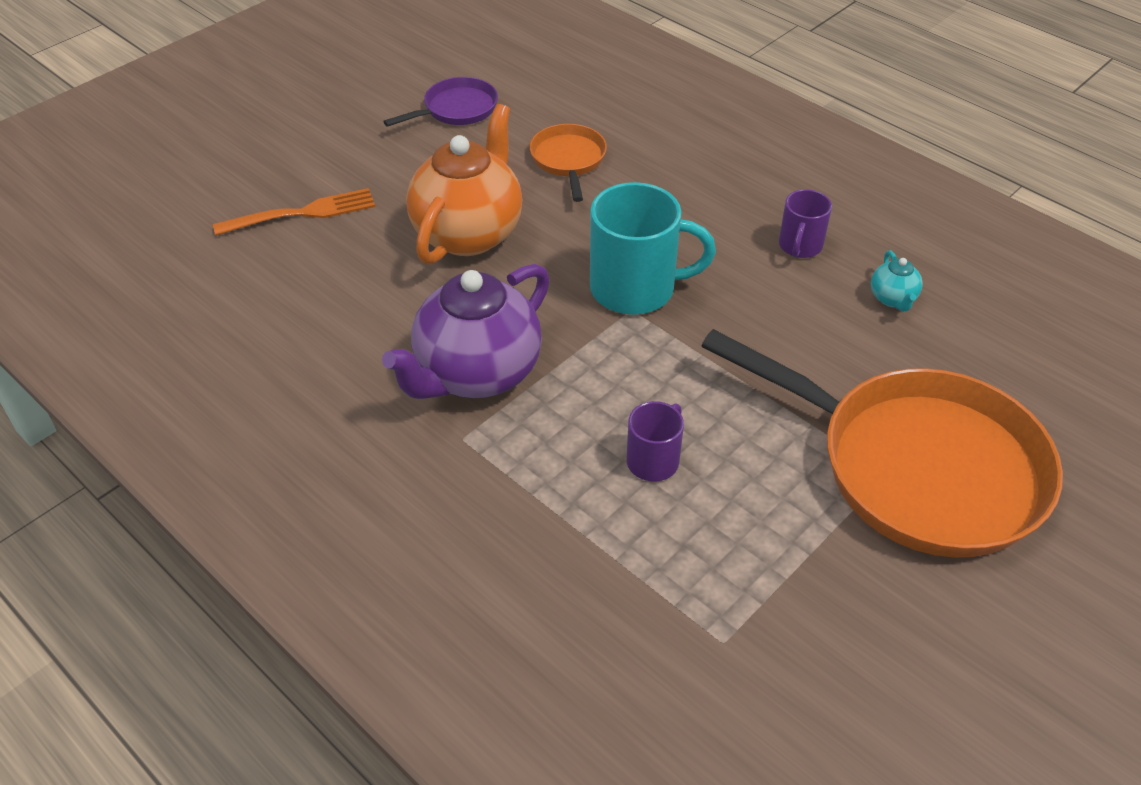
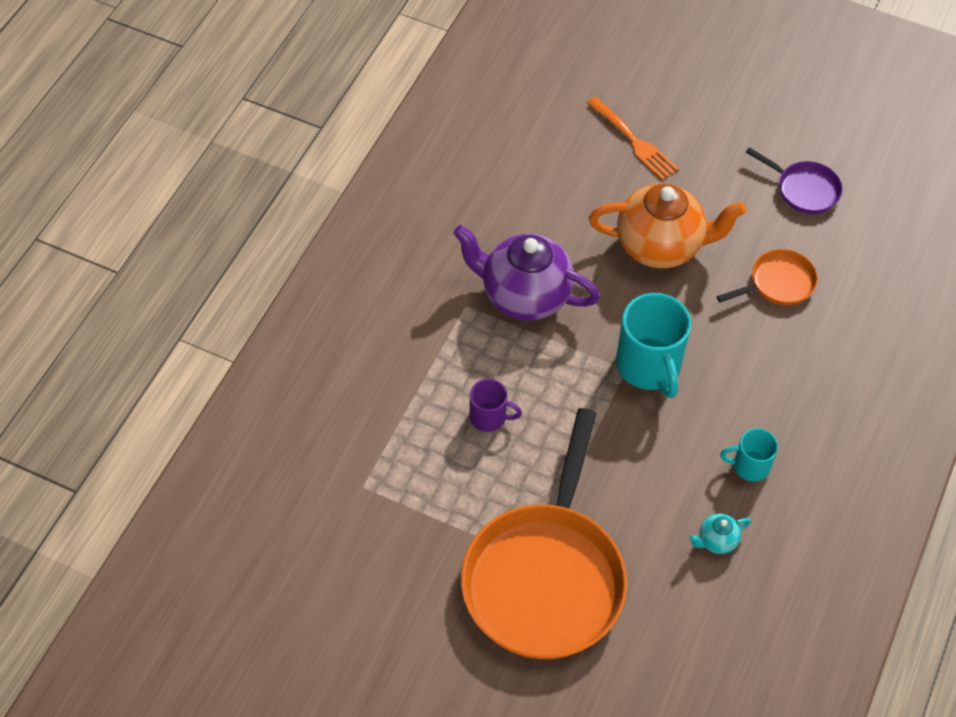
camera: 70 degrees right, 10 degrees up
purple mug [779,189,832,258] -> turquoise mug [720,428,778,482]

